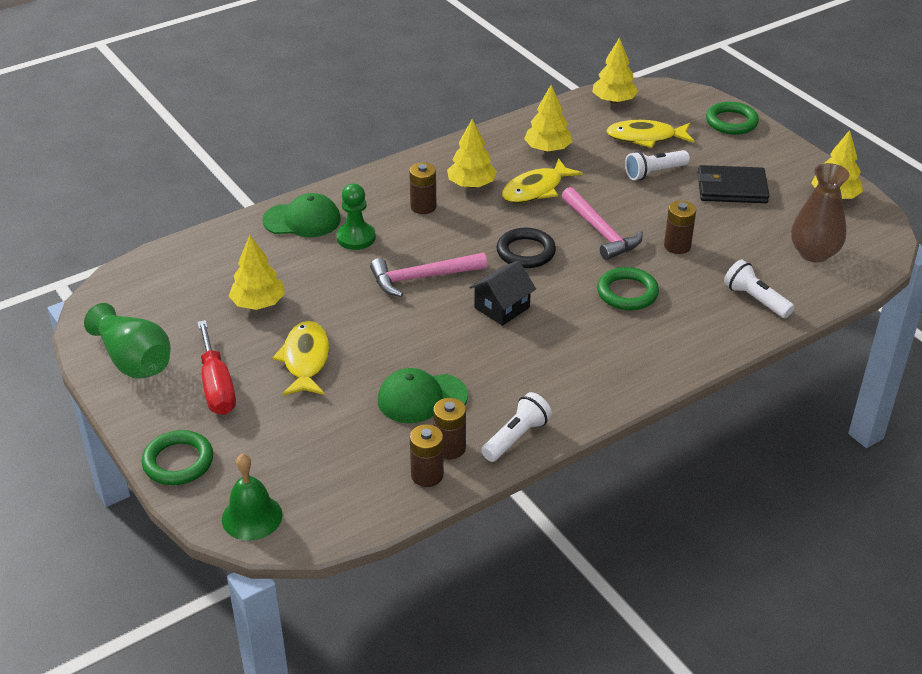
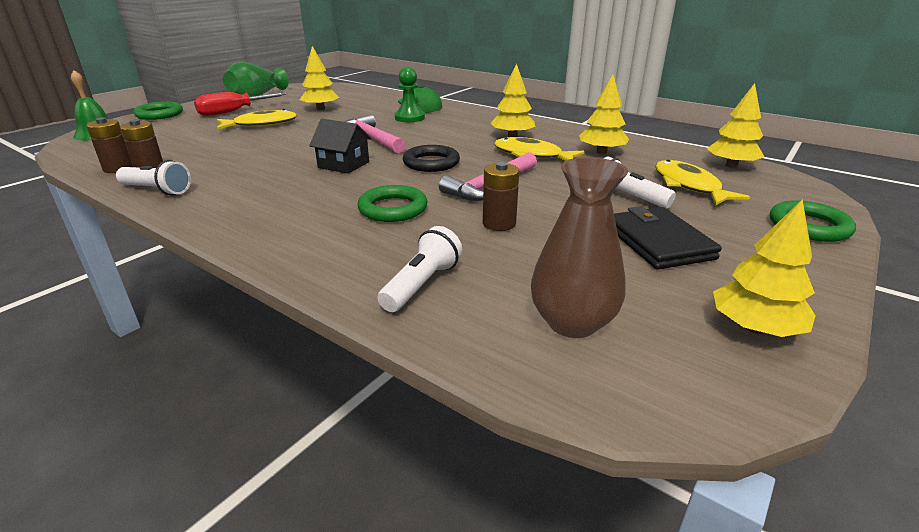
camera: 70 degrees right, 10 degrees down
green cap [378,368,468,423] -> none
brown battery [409,162,436,214] -> none

